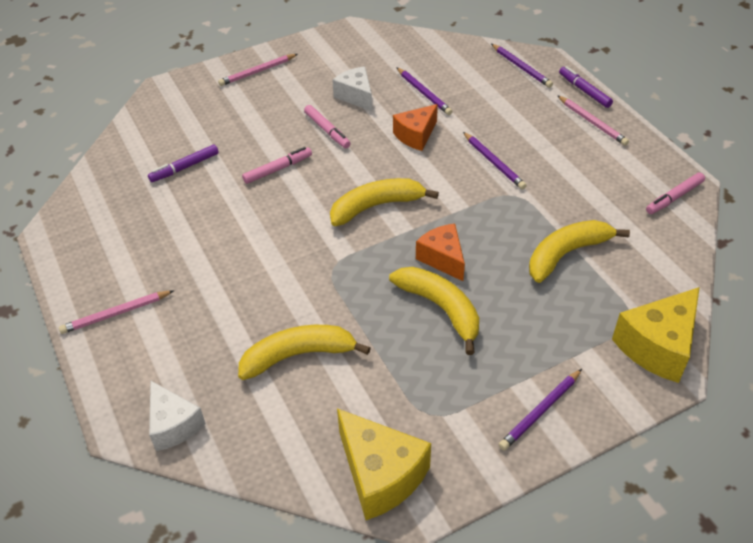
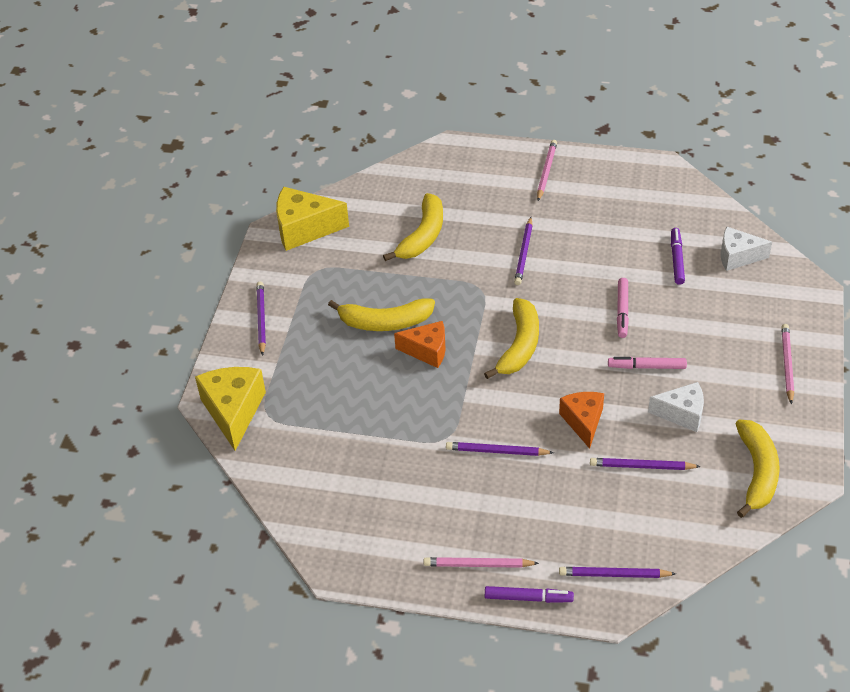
camera: 130 degrees right, 0 degrees up
white cheese [149,380,206,451] -> white cheese moved to [721,227,772,271]
yellow banana [529,220,630,283] -> yellow banana moved to [735,420,780,518]
pink marker [646,172,705,214] -> none
none -> purple pencil [514,217,533,285]

